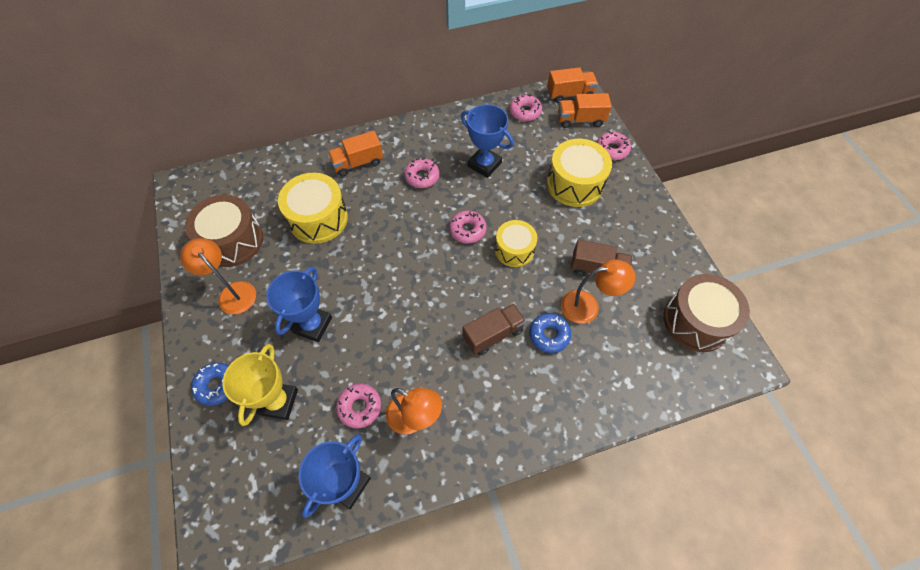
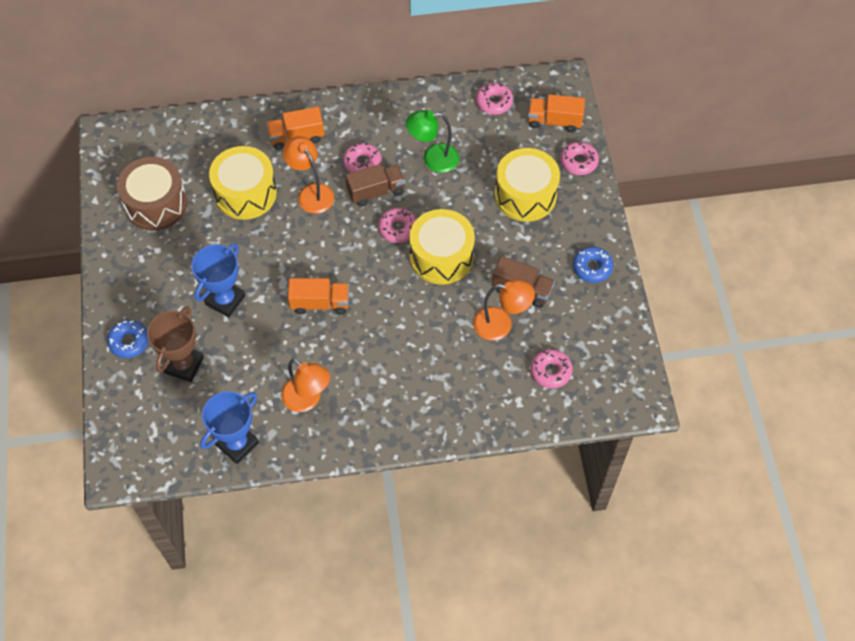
camera: 10 degrees right, 0 degrees up
orange lamp [180,238,256,314] -> orange lamp moved to [283,136,334,214]
yellow trophy [222,344,298,426] -> brown trophy [147,306,204,382]
pink donut [336,384,381,428] -> pink donut moved to [531,349,573,388]
blue trophy [461,104,514,178] -> green lamp [406,110,459,173]
brown truck [462,303,526,355] -> brown truck moved to [345,164,405,207]
yellow drum [495,220,537,267] -> yellow drum [409,209,475,285], size x1.53
blue donut [529,313,571,353] -> blue donut moved to [573,247,613,283]
orange truck [547,67,598,103] -> orange truck moved to [288,278,349,315]
brown drum [663,274,750,352] -> none

